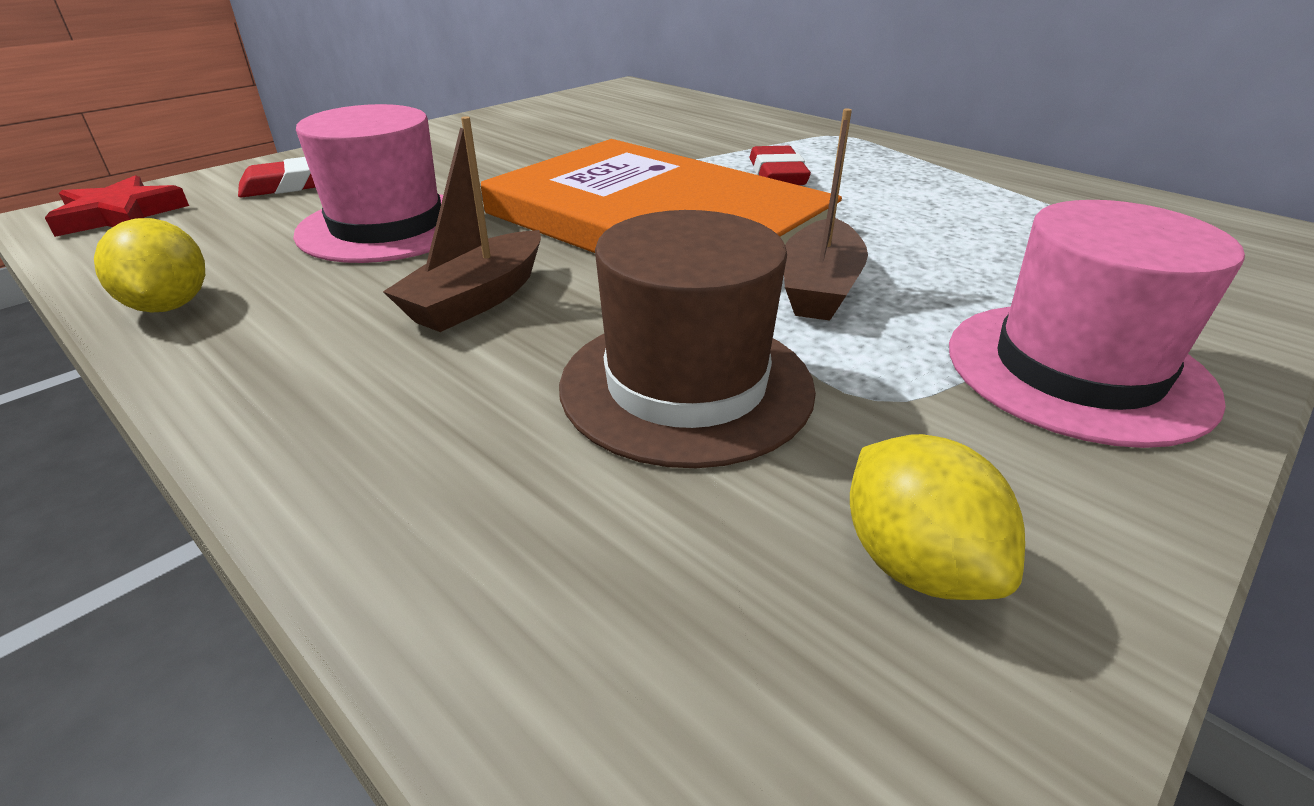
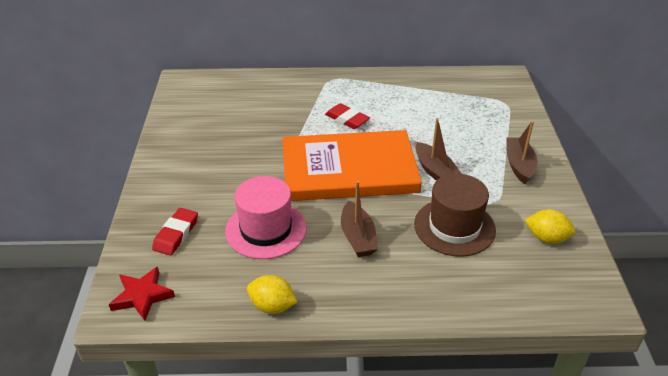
camera: 45 degrees left, 5 degrees up
pink hat [949,200,1245,448] -> brown boat [506,121,538,184]

